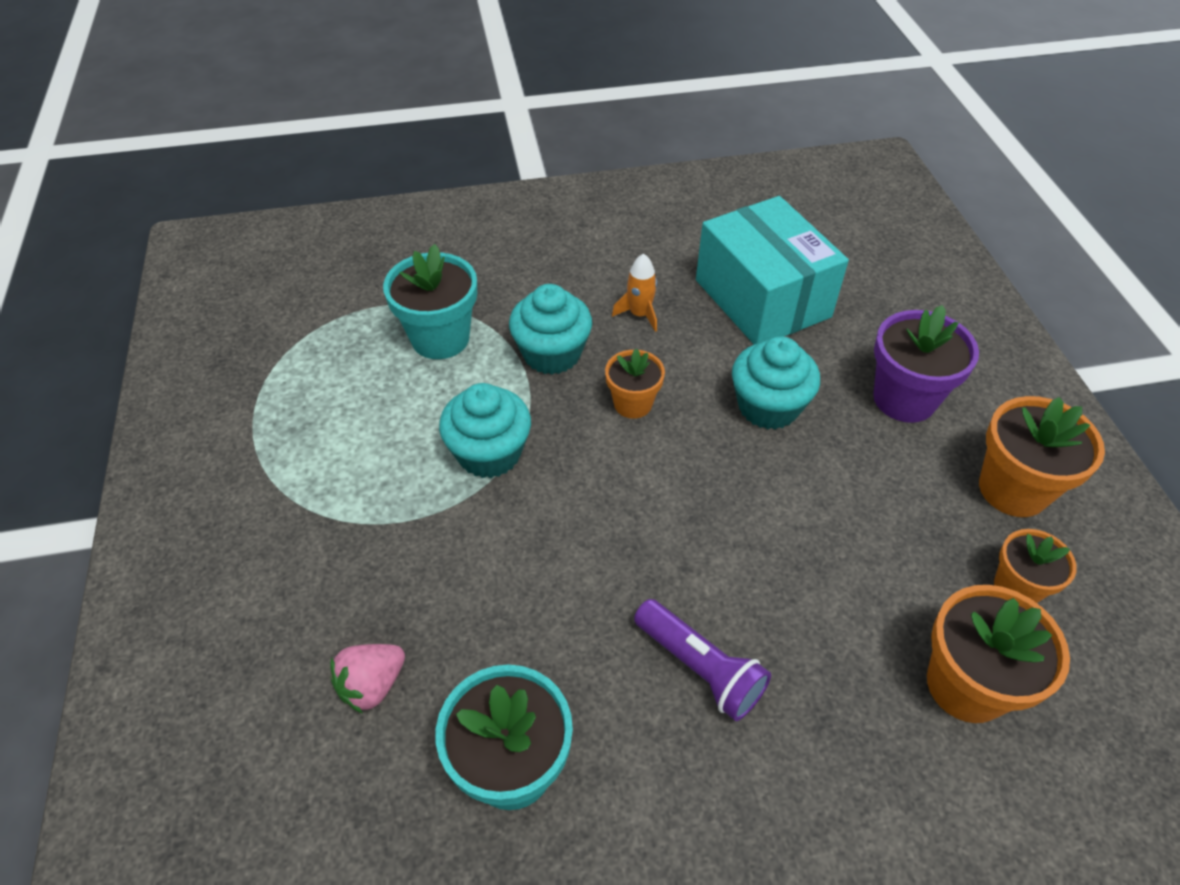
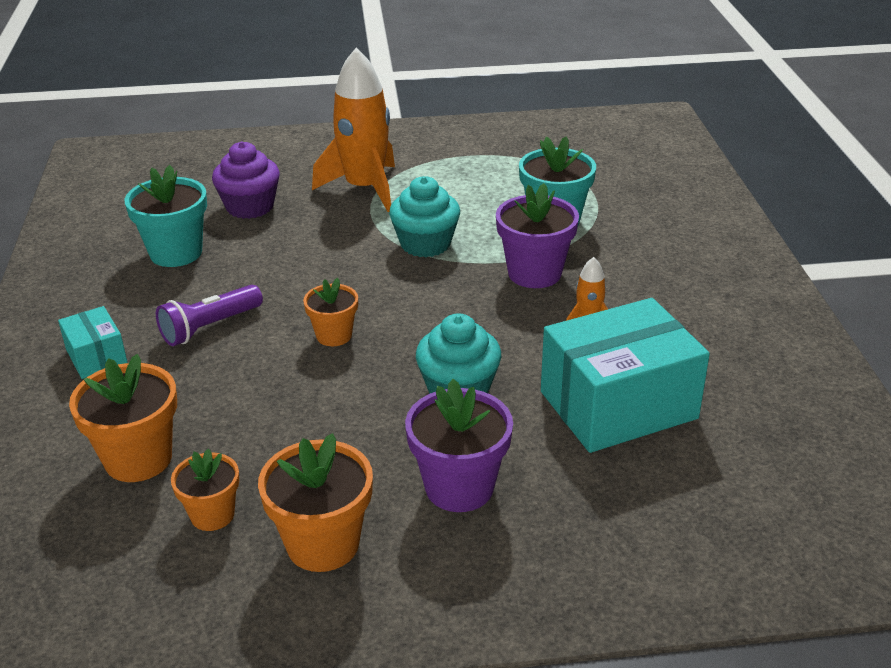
camera: 95 degrees right, 15 degrees down
pink strawberry [330,644,405,714] -> purple cupcake [212,141,280,219]
turquoise cupcake [509,284,592,374] -> purple flower pot [496,183,579,288]
orange flower pot [605,348,665,419] -> orange flower pot moved to [303,278,358,346]
none -> turquoise box [58,306,128,379]
none -> orange rocket [312,48,395,212]

